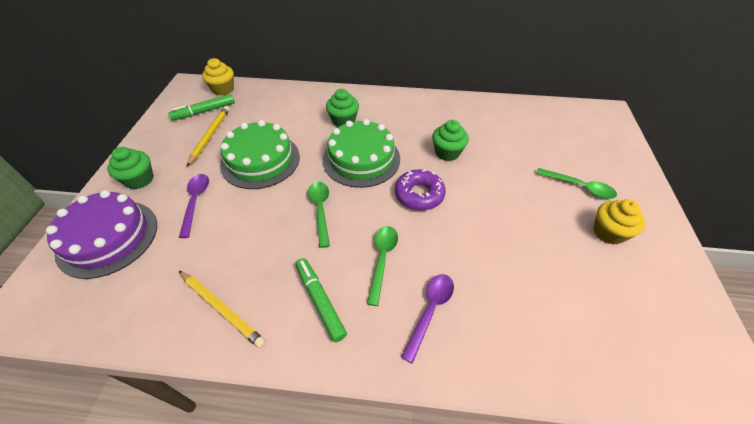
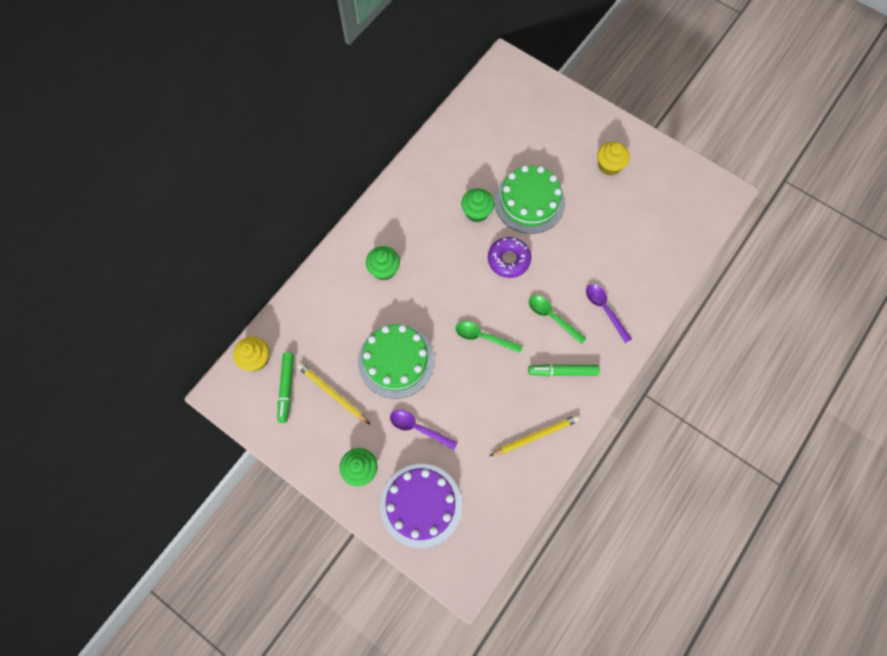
camera: 60 degrees left, 20 degrees up
green cake [323,119,400,188] -> green cake moved to [494,165,565,234]
green spoon [536,168,617,199] -> none

